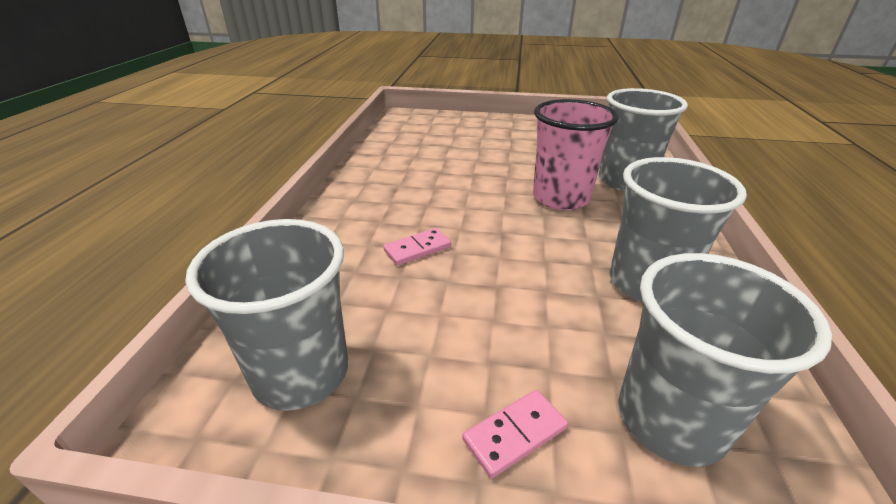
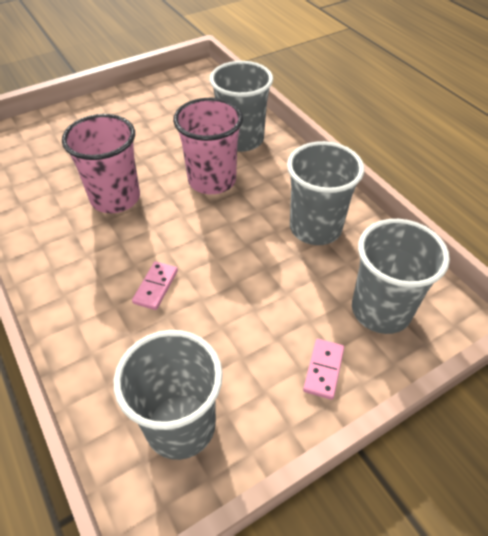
camera: 40 degrees left, 15 degrees up
none -> pink cup [62,114,140,213]

